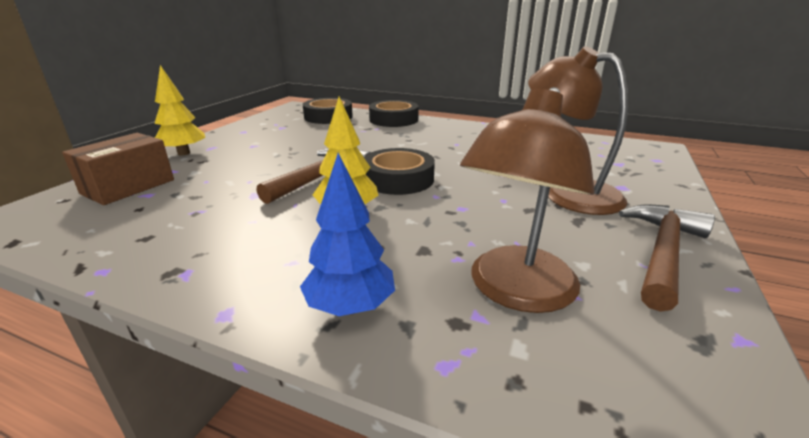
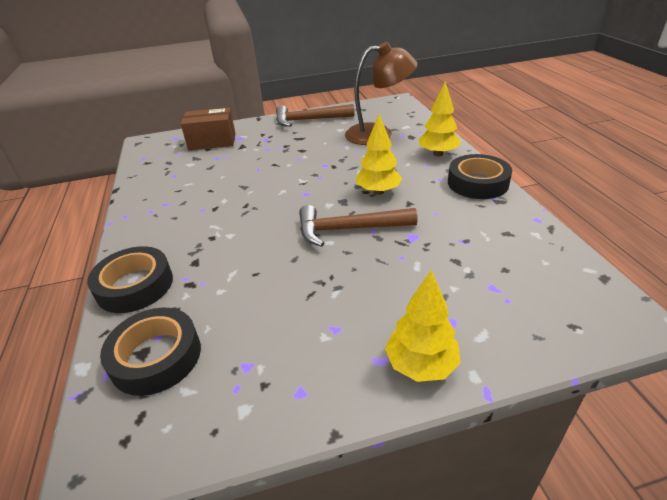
camera: 125 degrees left, 10 degrees up
brown box [62,133,174,205] -> brown box moved to [181,108,236,150]
blue tree [300,153,395,316] -> yellow tree [419,81,461,156]
black tape [364,148,435,195] -> black tape moved to [448,154,512,199]
brown lamp [528,46,628,215] -> none

